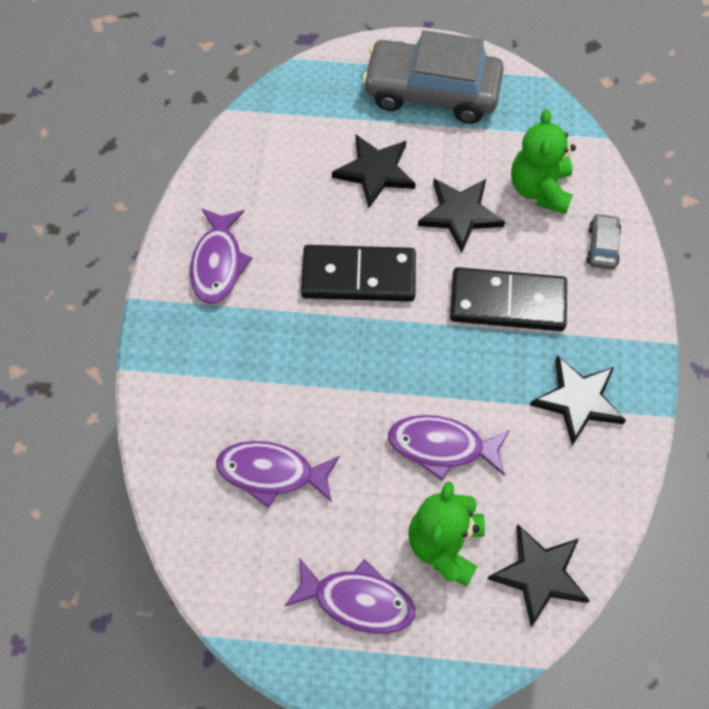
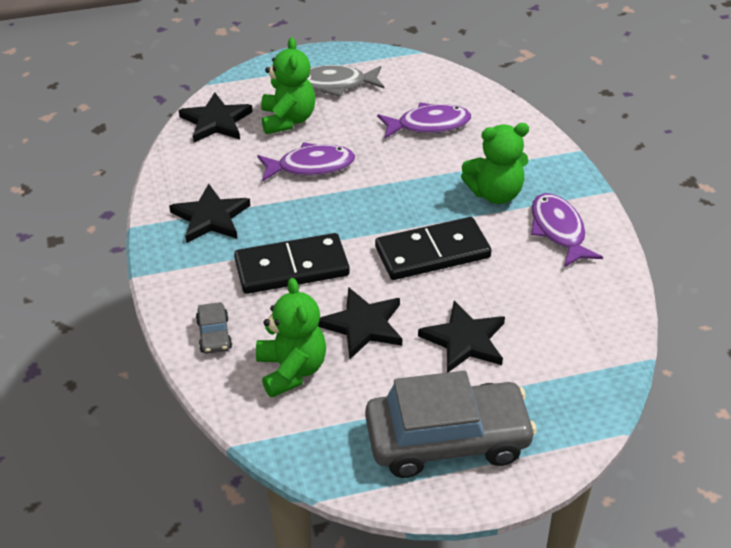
camera: 160 degrees right, 20 degrees down
purple fish [284,557,416,634] -> grey fish [307,65,384,97]
none -> green teddy bear [461,123,529,204]

